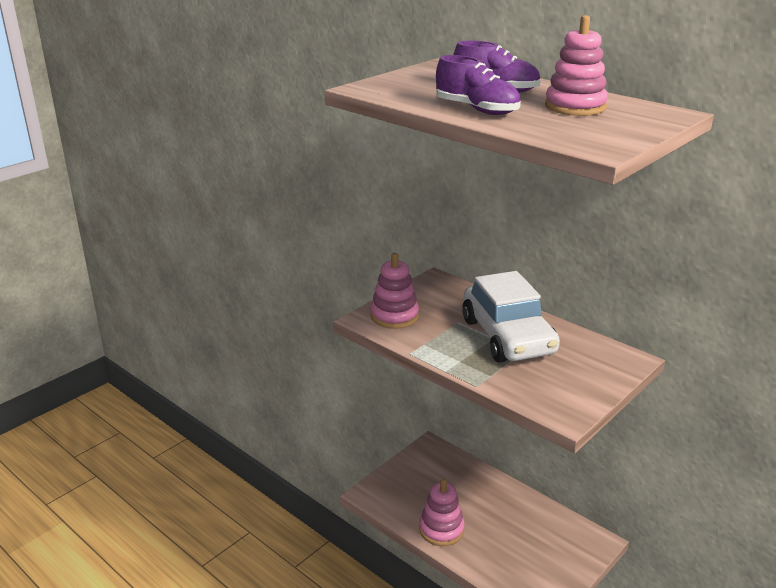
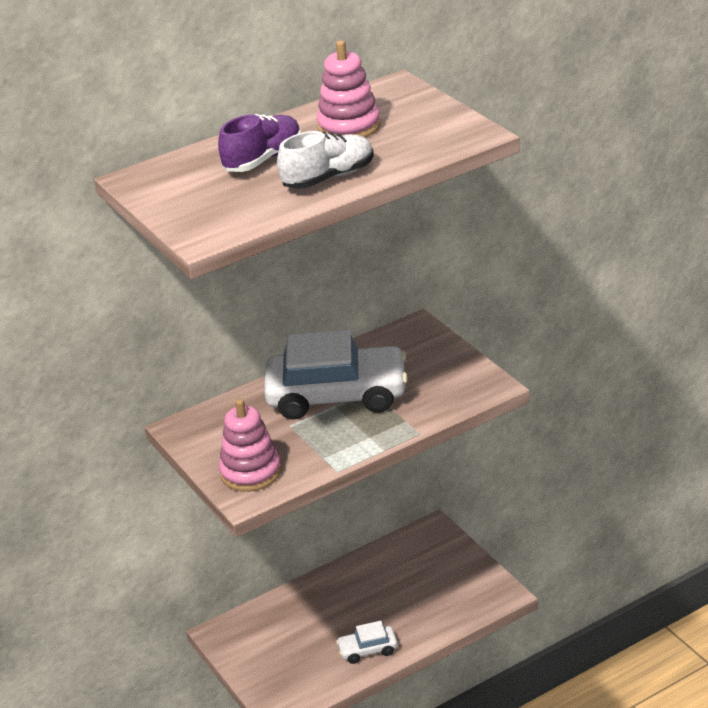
camera: 70 degrees left, 5 degrees up
pink stacking toy [419,479,465,546] -> white car [336,621,398,664]
purple shoe [436,55,521,115] -> white shoe [277,131,374,189]

